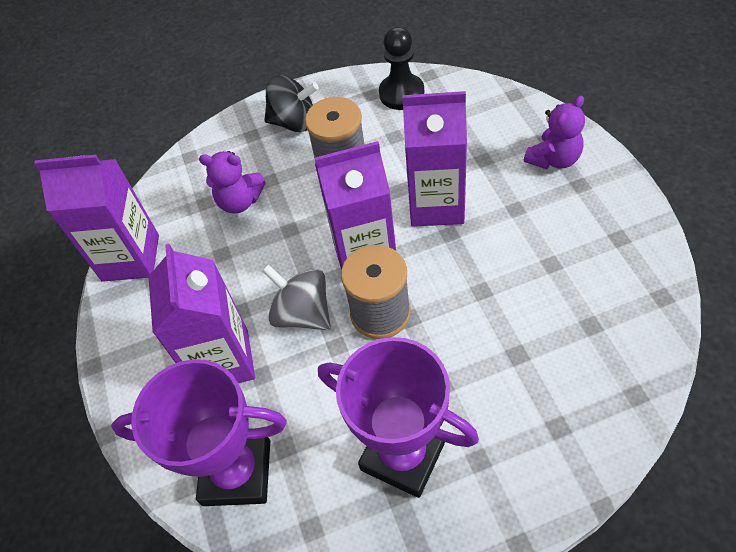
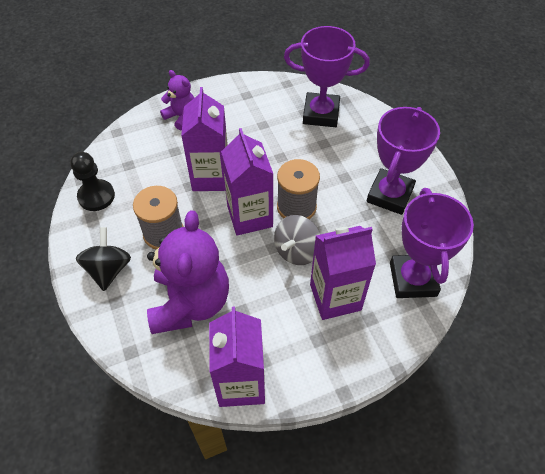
camera: 100 degrees left, 0 degrees up
purple teddy bear [199,151,265,213] -> purple teddy bear [147,211,229,334], size x1.95
none -> purple trophy [284,26,370,127]

